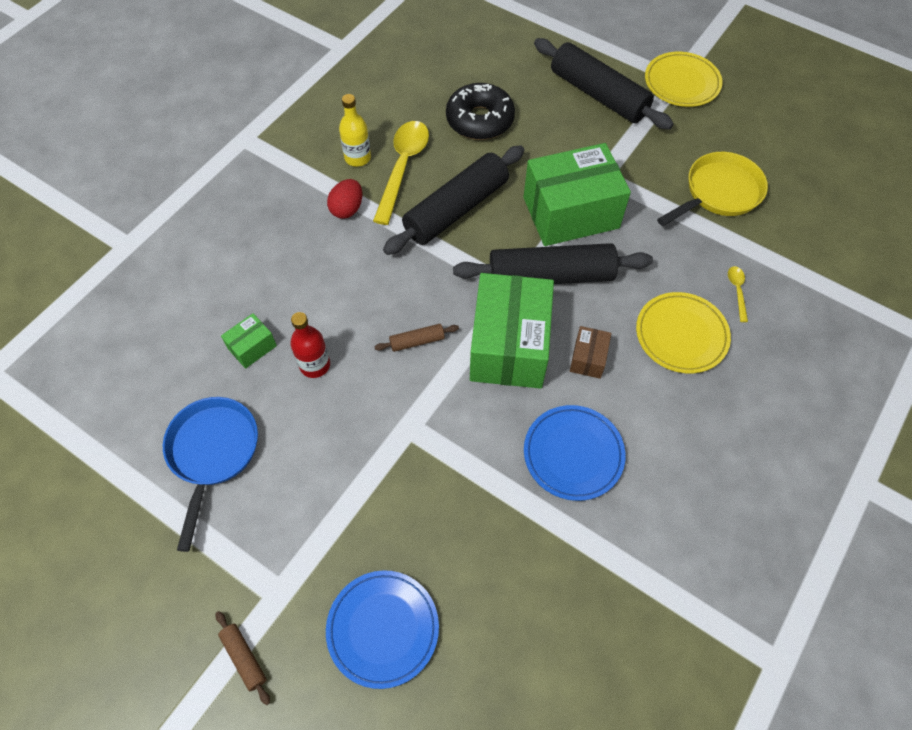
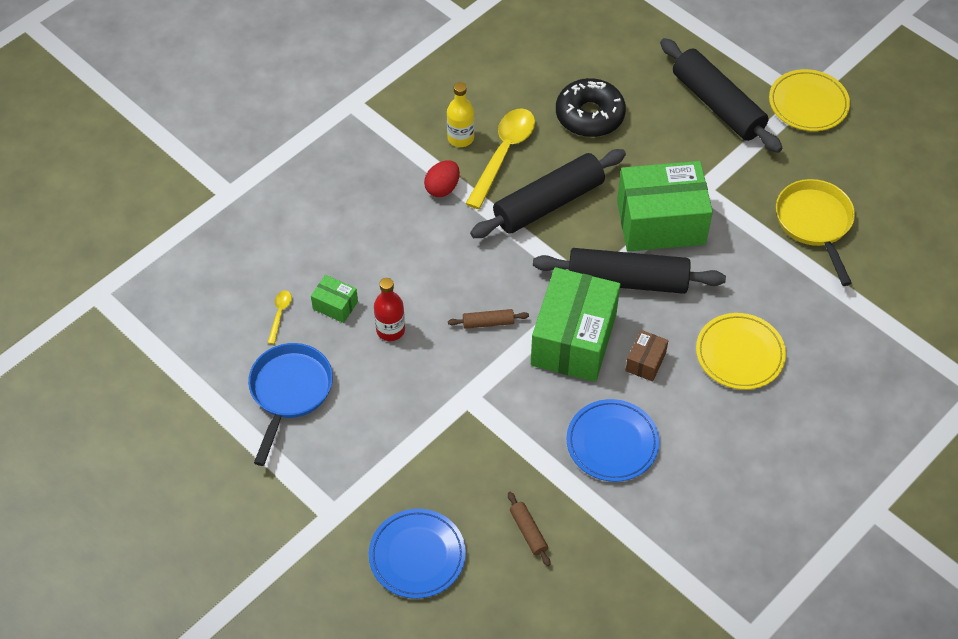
camera: 10 degrees right, 5 degrees down
brown rolling pin [216,611,270,705] -> brown rolling pin moved to [508,492,551,566]
green box [221,313,277,369] -> green box turned 60 degrees clockwise [311,275,358,323]
yellow pan [657,152,768,226] -> yellow pan turned 75 degrees counterclockwise [776,179,855,286]
yellow spoon [728,266,748,322] -> yellow spoon moved to [267,290,292,344]

